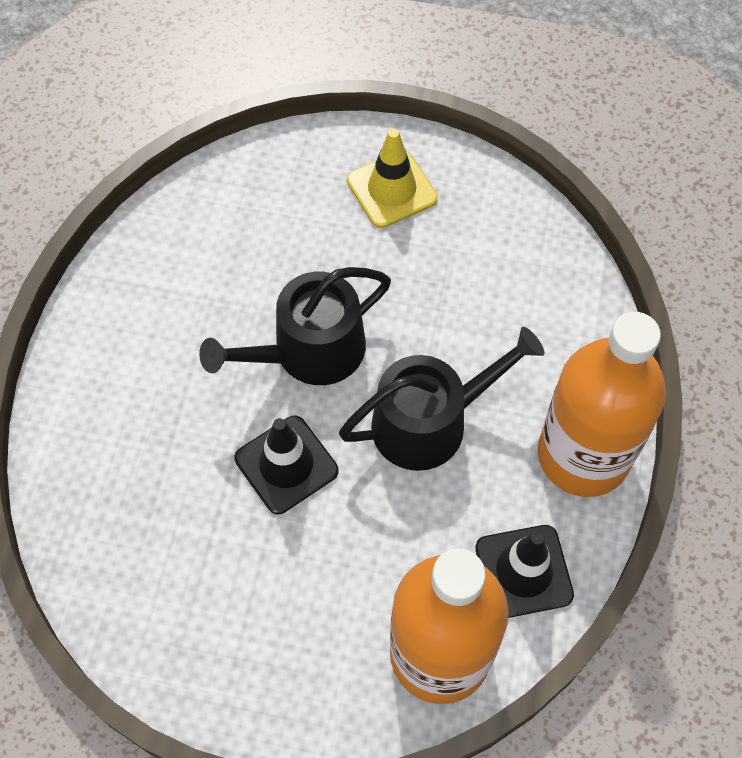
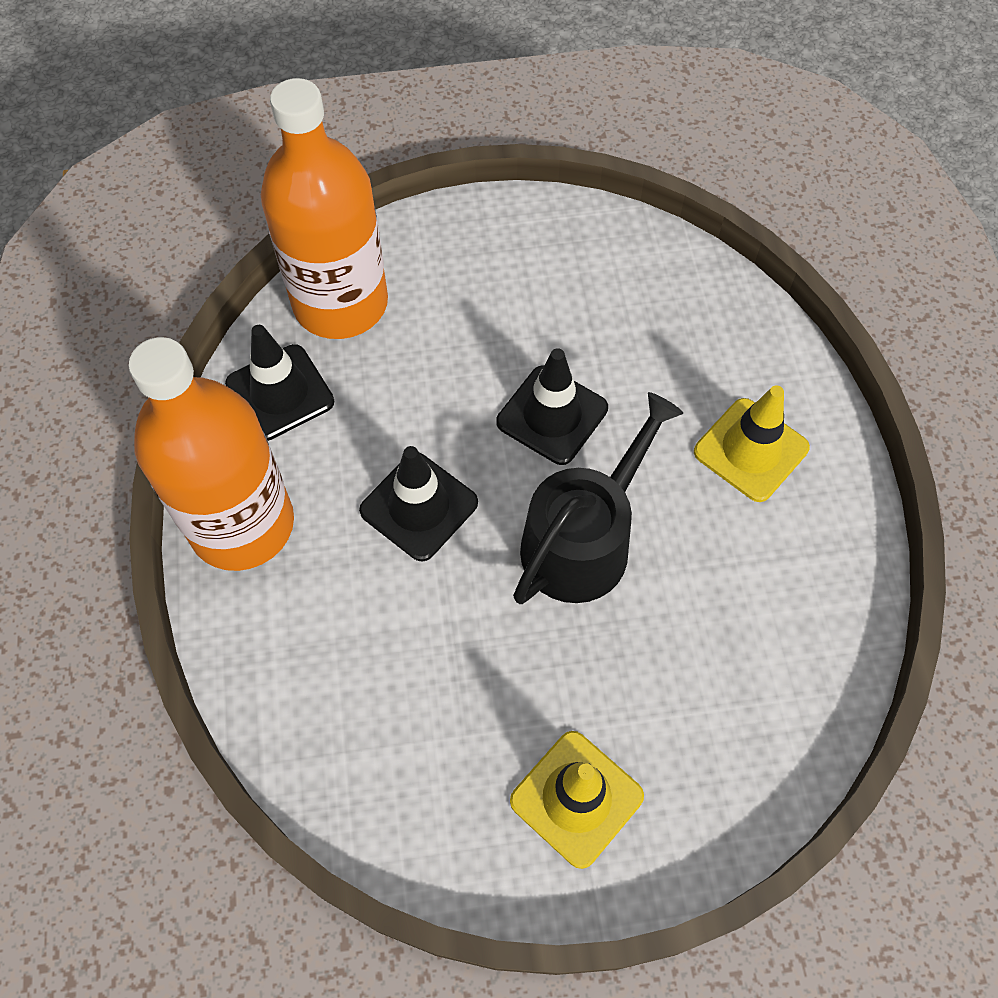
camera: 160 degrees right, 0 degrees up
black watering can [339,327,544,471] -> black traffic cone [359,446,478,561]
none -> yellow traffic cone [694,385,810,502]

